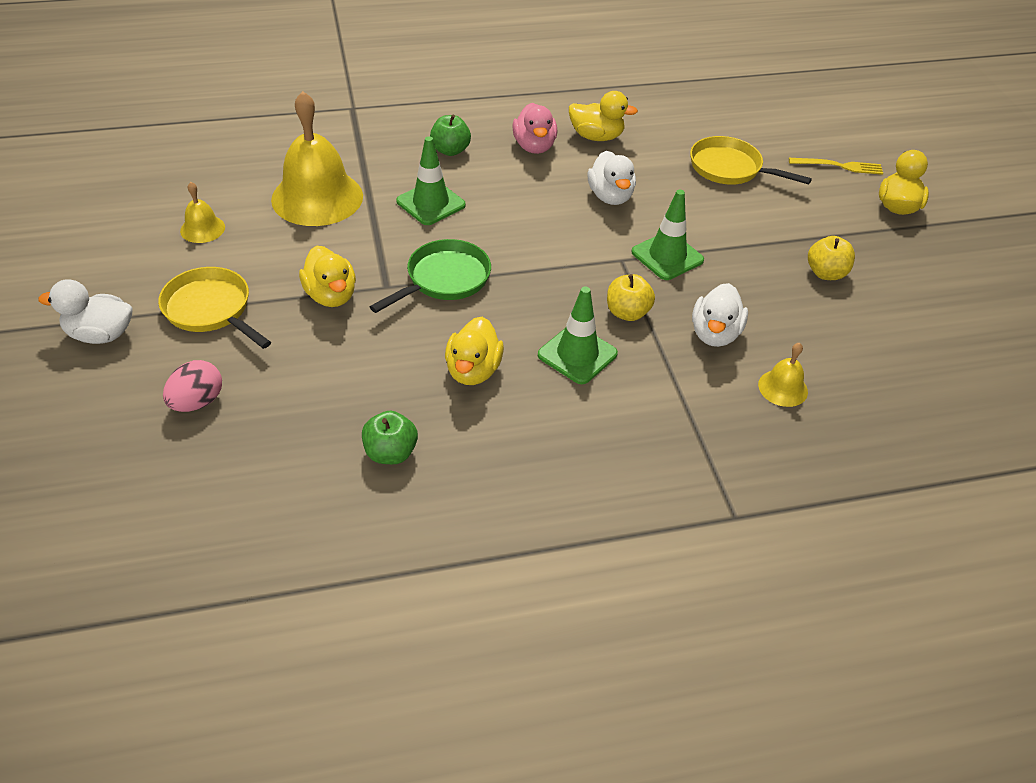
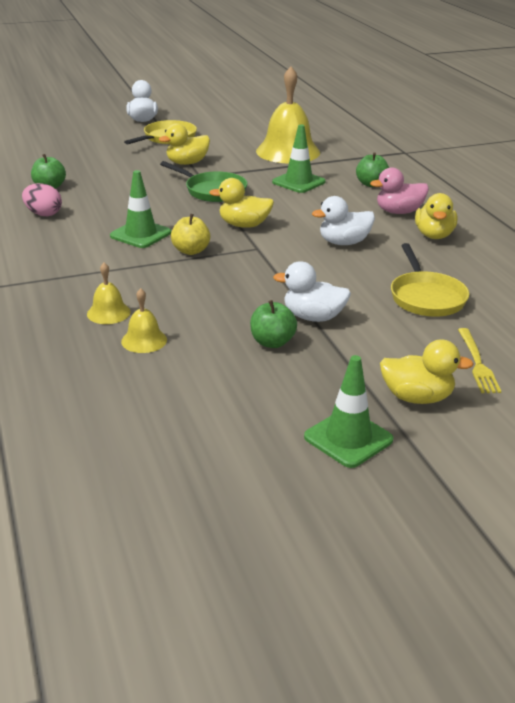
camera: 85 degrees right, 15 degrees down
pink egg [163,360,222,412] -> pink egg moved to [22,183,62,216]
yellow bell [180,182,225,243] -> yellow bell moved to [121,288,167,353]
yellow duck [445,317,504,385] -> yellow duck moved to [209,178,274,228]
green traffic cone [631,190,704,280] -> green traffic cone moved to [304,355,393,468]
yellow pan [690,136,812,185] -> yellow pan turned 150 degrees clockwise [391,243,469,317]
white duck [692,283,748,347] -> white duck moved to [273,261,351,322]
yellow apple [808,236,855,280] -> green apple [250,300,297,348]

